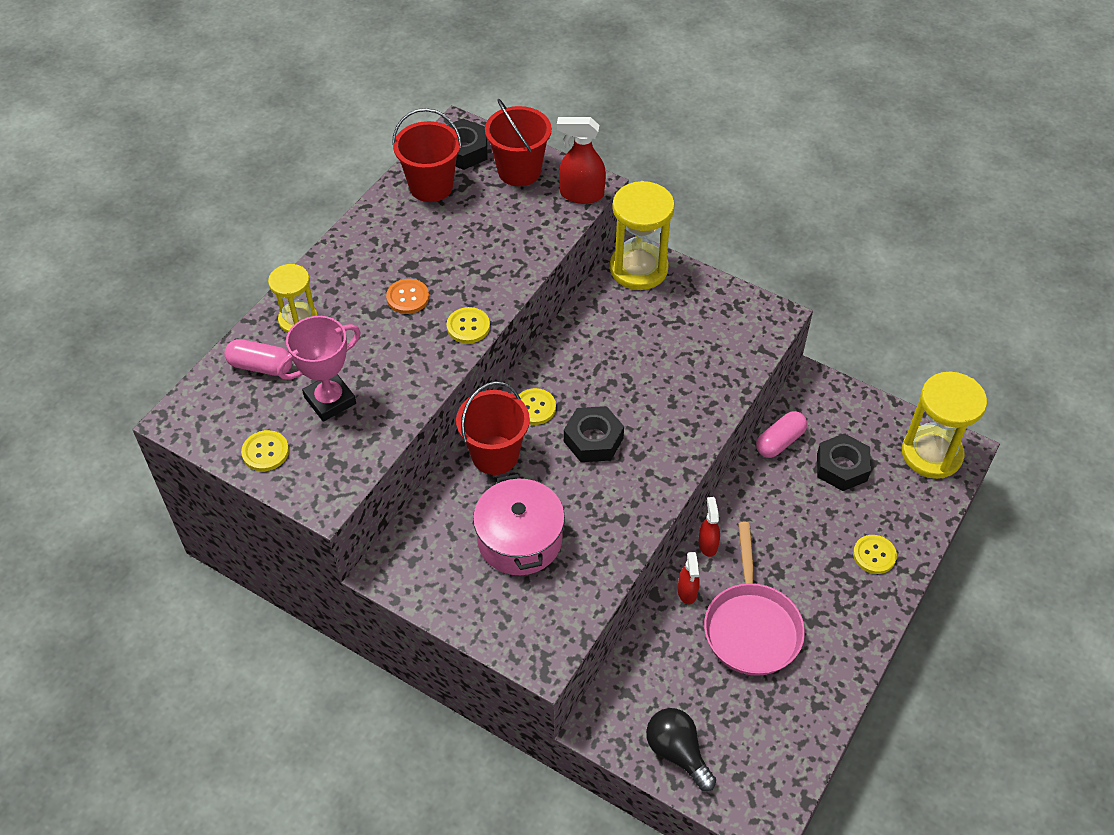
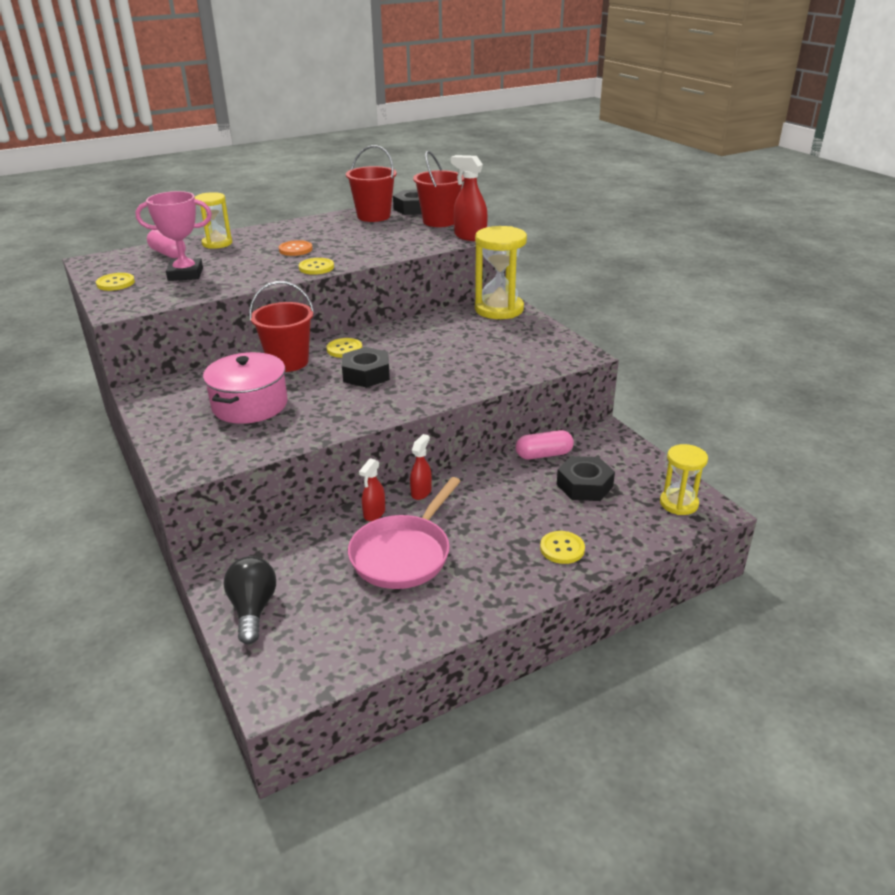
camera: 30 degrees right, 20 degrees down
yellow hourglass [902,372,987,479] -> yellow hourglass [660,444,708,515], size x0.61

